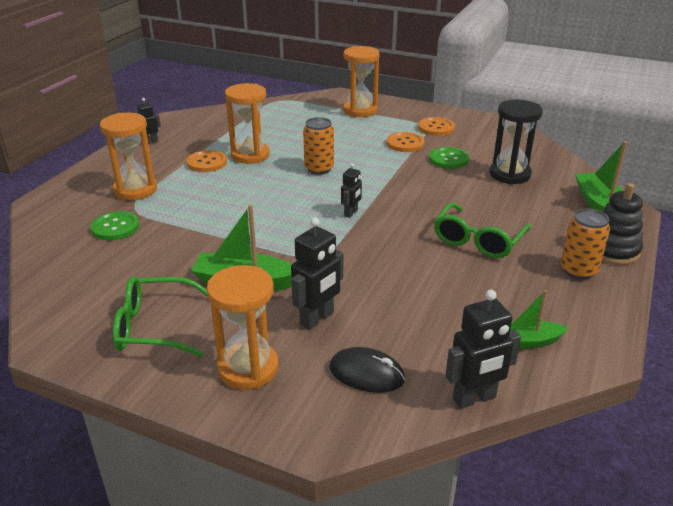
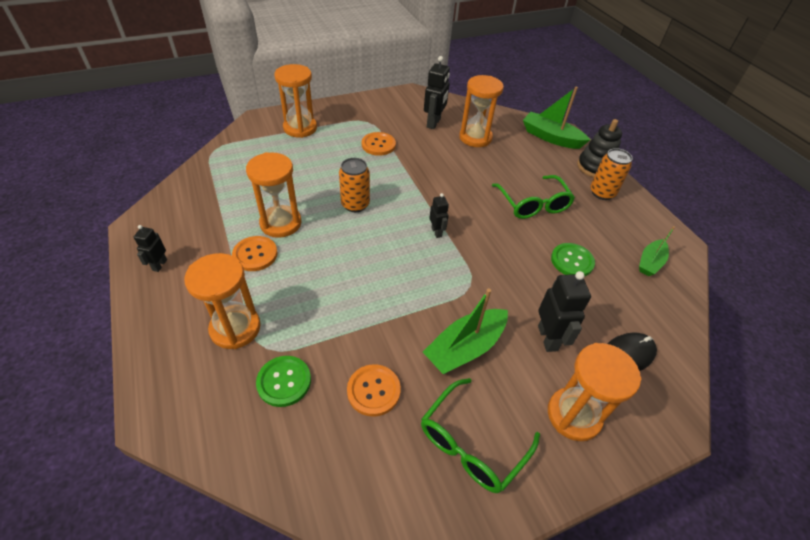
camera: 50 degrees left, 15 degrees up
orange button [418,117,455,136] -> orange button moved to [347,364,401,417]
green button [429,147,469,169] -> green button moved to [551,243,595,277]
black robot [445,290,521,409] -> black robot moved to [424,56,450,129]
black hourglass [489,100,543,184] -> orange hourglass [459,75,504,147]

